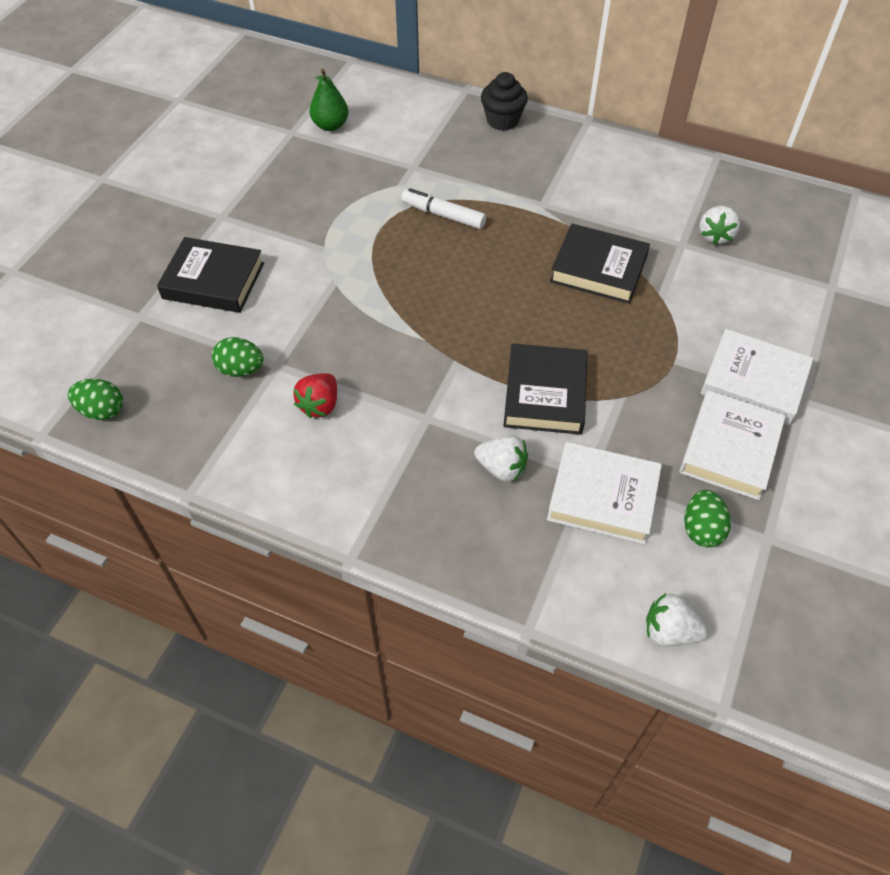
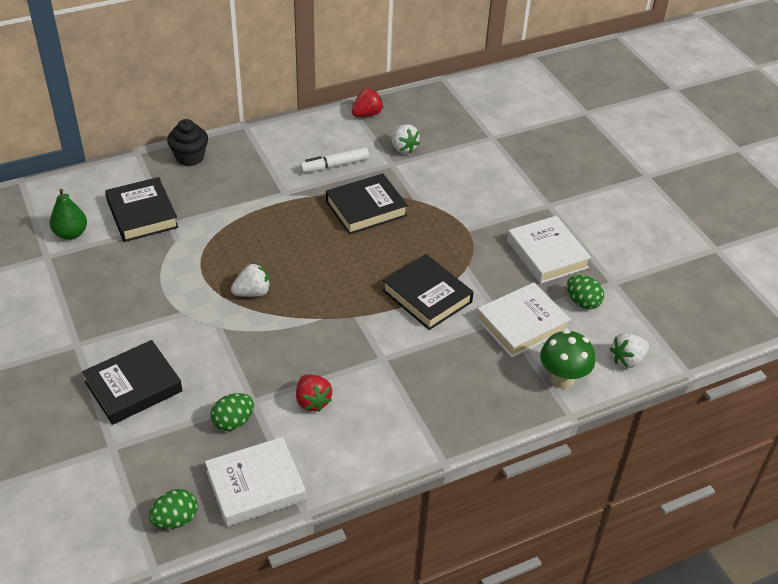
camera: 50 degrees left, 10 degrees down
white marker [401,188,486,229] -> white marker moved to [300,147,369,173]
white strawberry [474,435,528,482] -> white strawberry moved to [231,263,270,297]
white book [700,329,814,425] -> white book moved to [205,437,306,527]
none -> black book [105,177,179,242]
none -> red strawberry [352,88,384,117]
none -> green mushroom [540,330,595,389]

